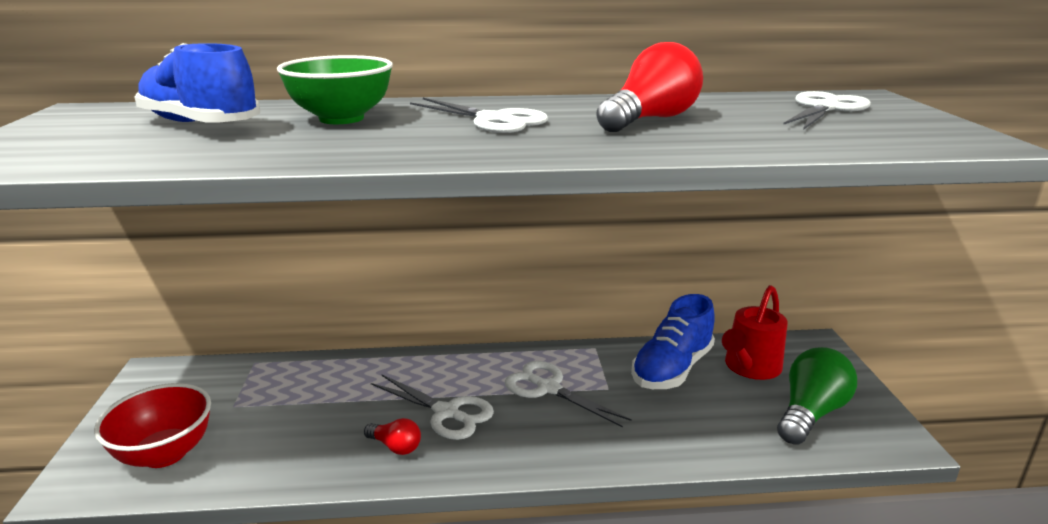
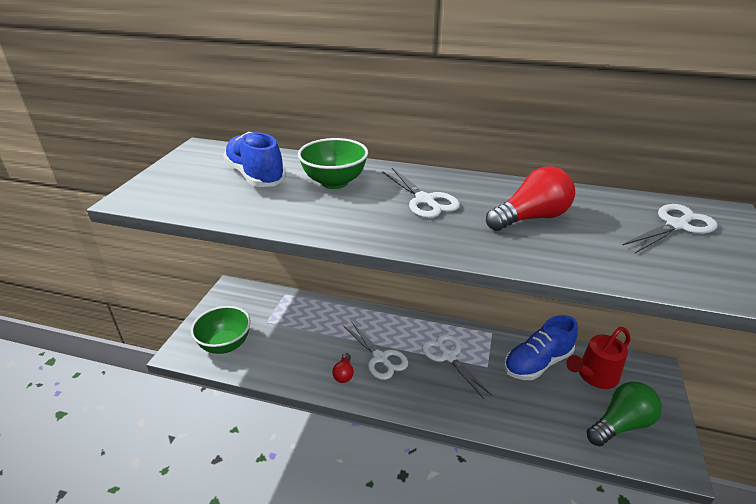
camera: 20 degrees right, 10 degrees up
red bowl [94,383,211,468] -> green bowl [191,306,251,354]
red light bulb [364,418,421,455] -> red light bulb turned 45 degrees clockwise [332,353,354,383]

